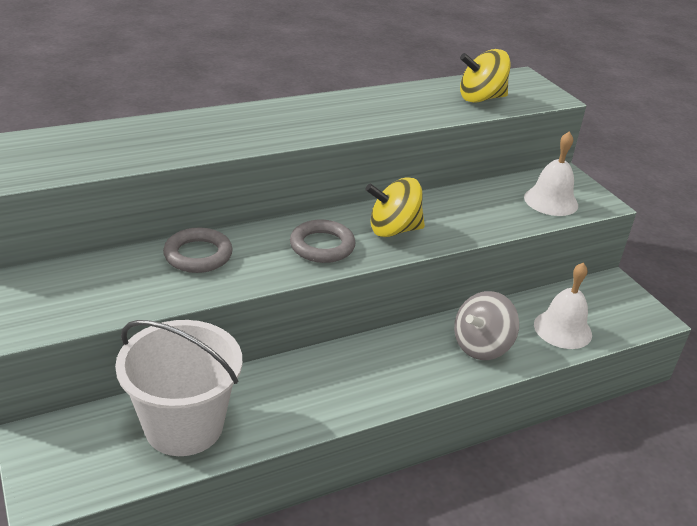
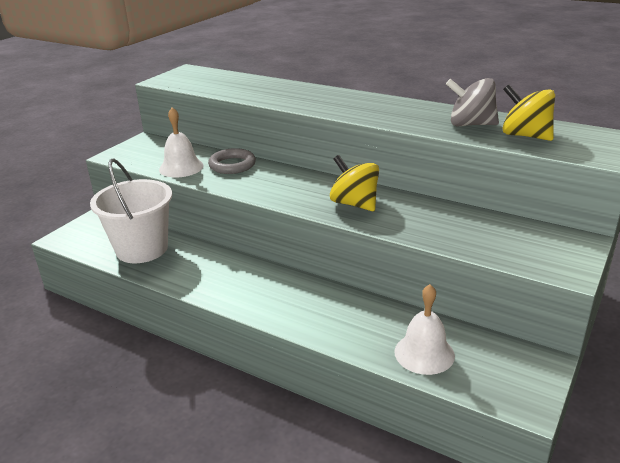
camera: 60 degrees right, 5 degrees down
grey ring [290,220,356,263] -> none
grey spinning top [454,291,519,360] -> grey spinning top moved to [446,78,499,126]
white bell [524,131,578,216] -> white bell moved to [159,107,204,177]

